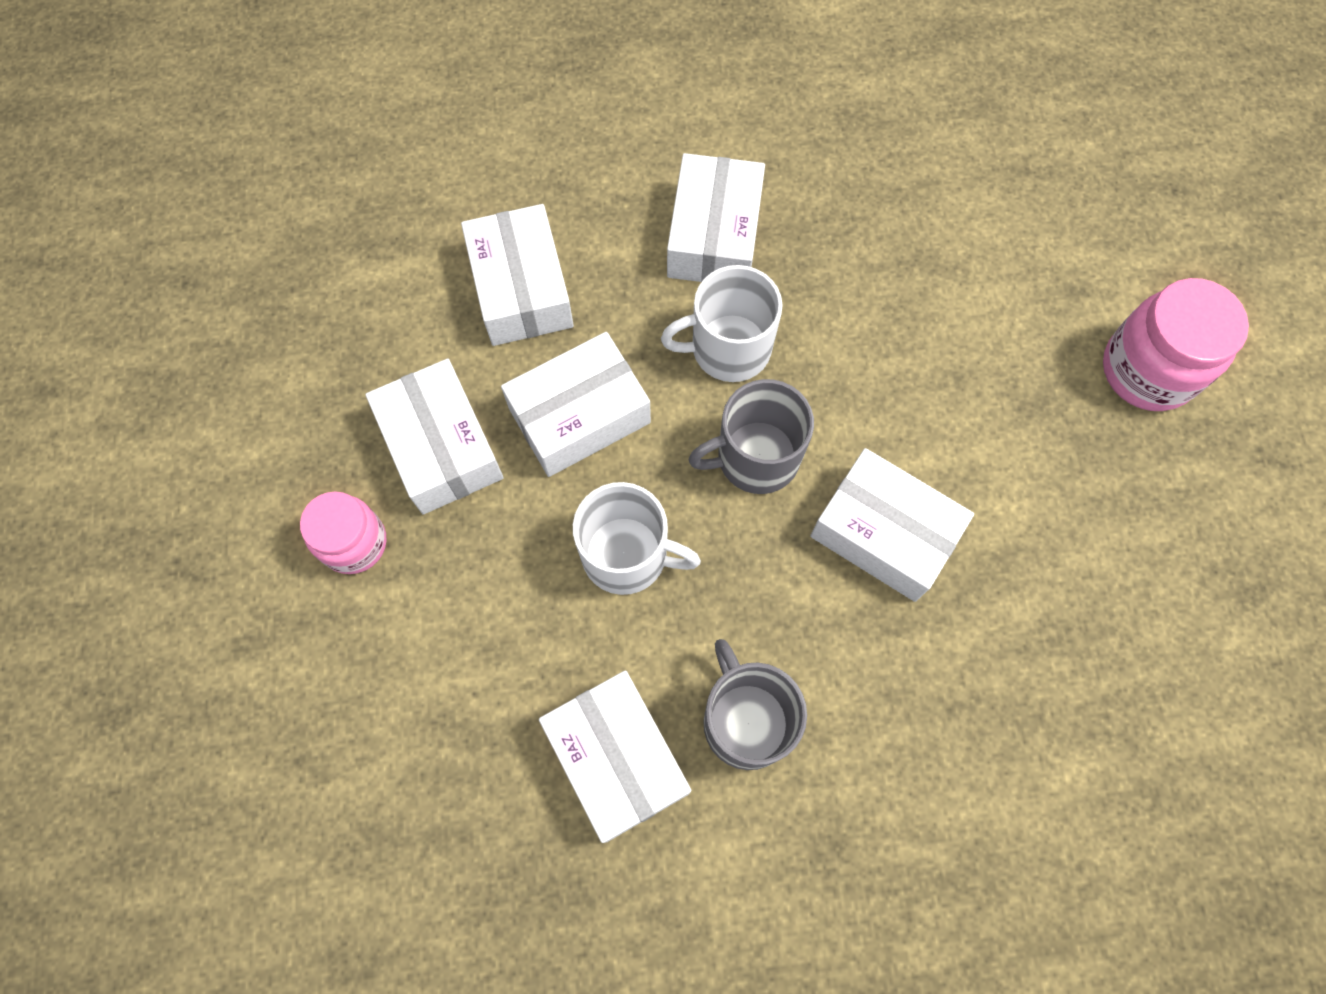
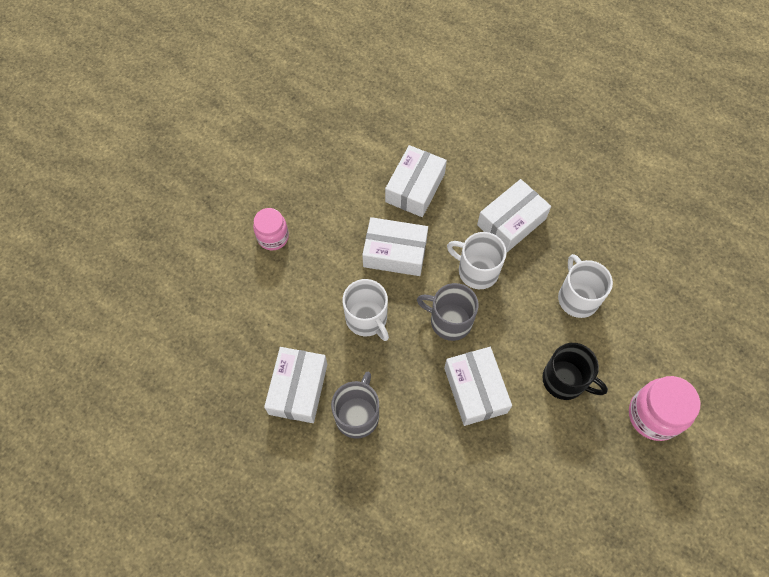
camera: 40 degrees right, 5 degrees down
white box [365,359,504,515] -> none
none -> black mug [542,343,608,400]
none -> white mug [558,254,613,318]

